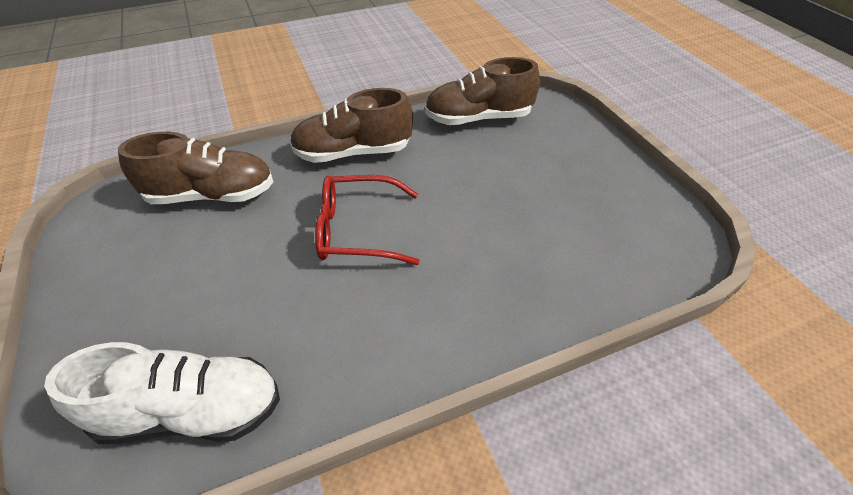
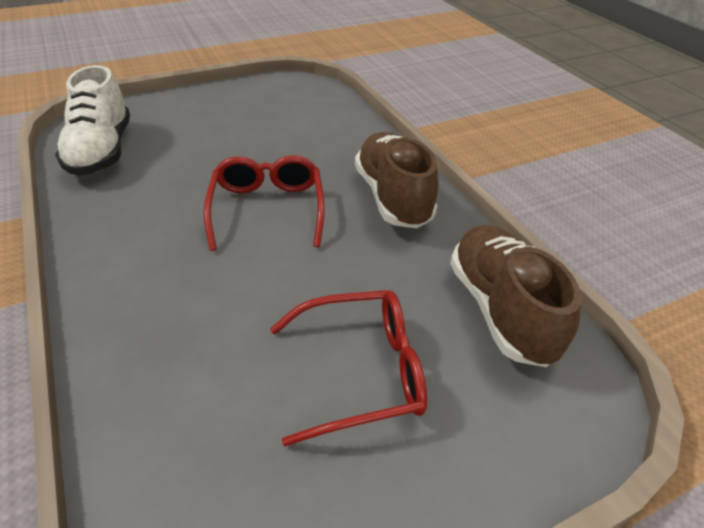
camera: 85 degrees right, 5 degrees down
brown shoe [118,132,273,204] -> none
none -> red glasses [270,290,427,447]

